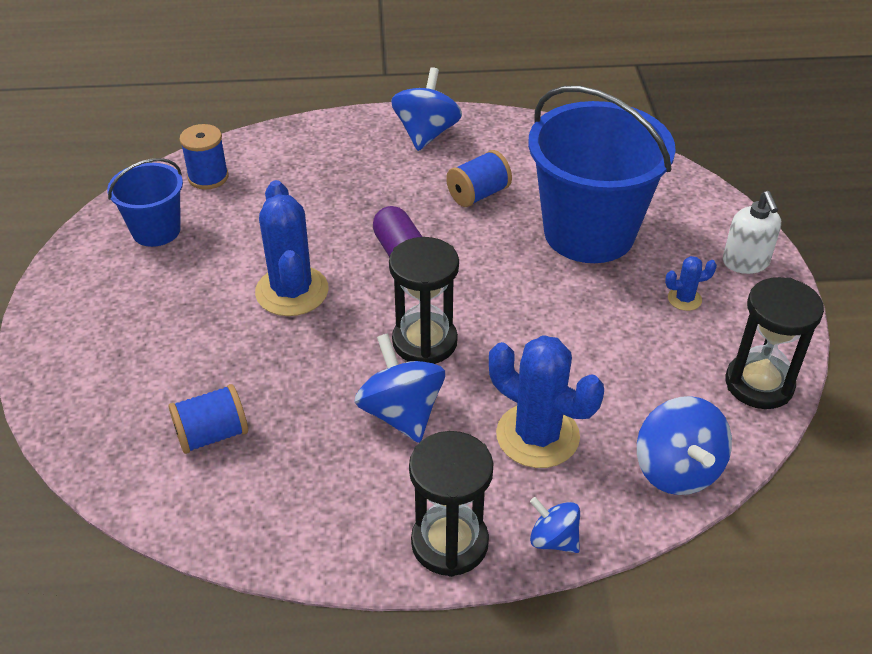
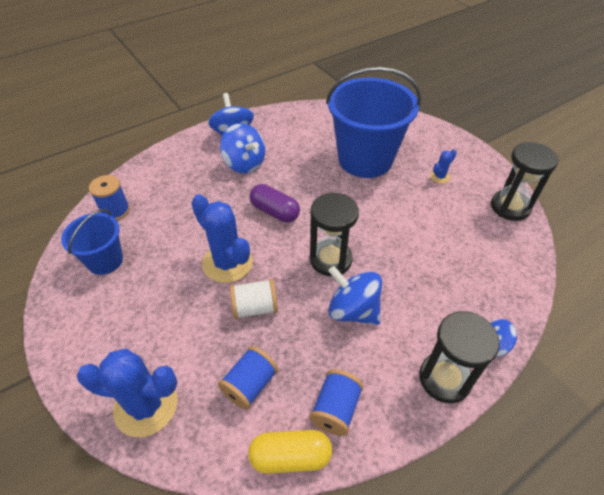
camera: 30 degrees left, 5 degrees up
blue spool [446,150,512,207] -> blue spool moved to [309,369,364,436]
blue cactus [489,335,604,468] -> blue cactus moved to [77,348,178,437]
blue spinning top [637,396,732,495] -> blue spinning top moved to [220,123,265,174]
white soap dispenser [723,191,781,274] -> none
none -> white spool [230,279,278,319]
none -> yellow capsule [248,430,332,474]

